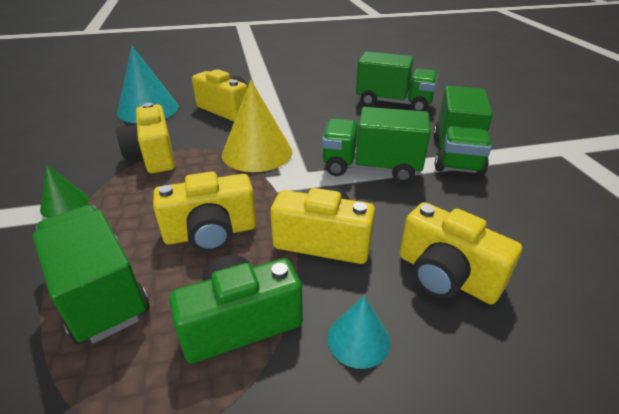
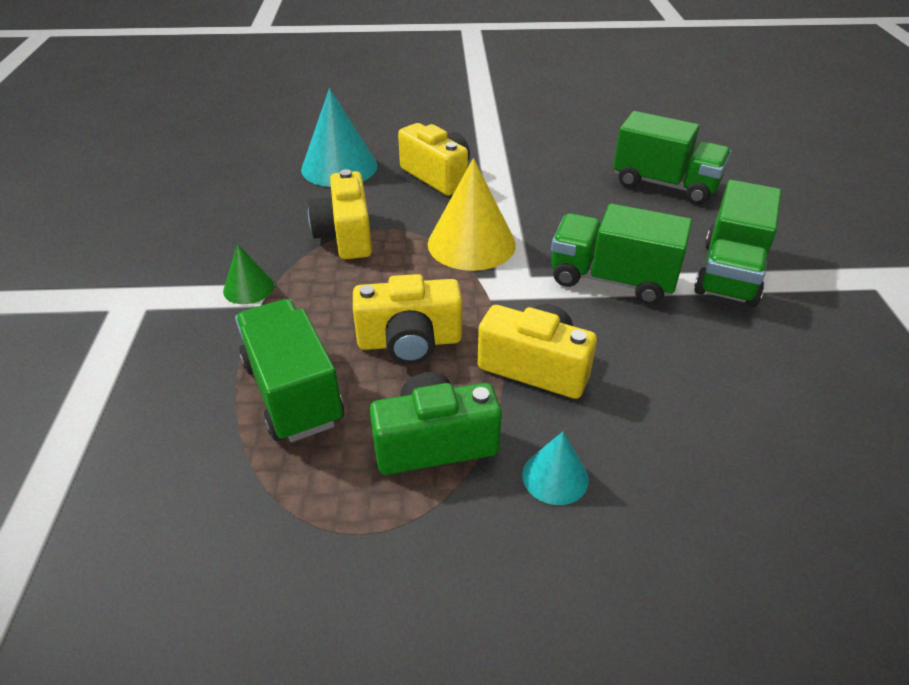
camera: 10 degrees right, 5 degrees up
yellow camera [399,202,522,304] -> none

